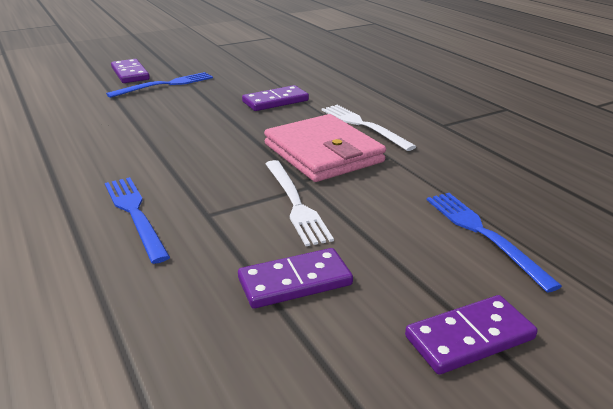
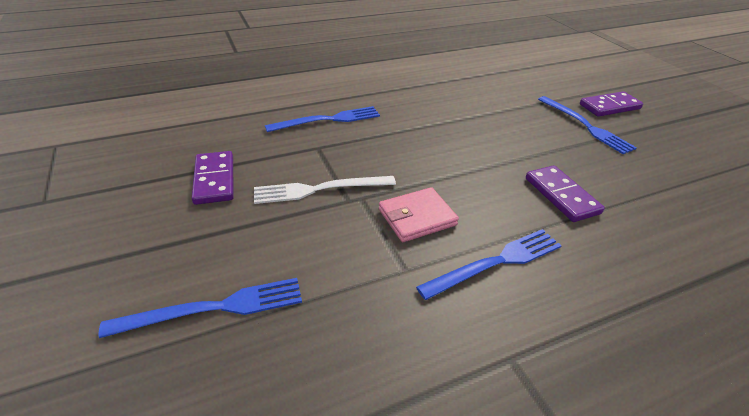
camera: 95 degrees right, 10 degrees up
pink wallet [264,114,386,182] -> pink wallet [379,187,459,242], size x0.59
white fork [321,105,417,151] -> blue fork [416,229,562,300]
purple domino [405,295,538,375] -> none

